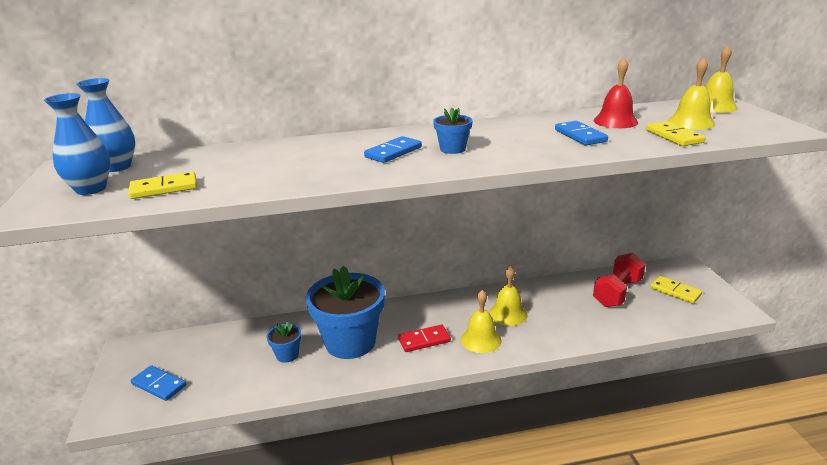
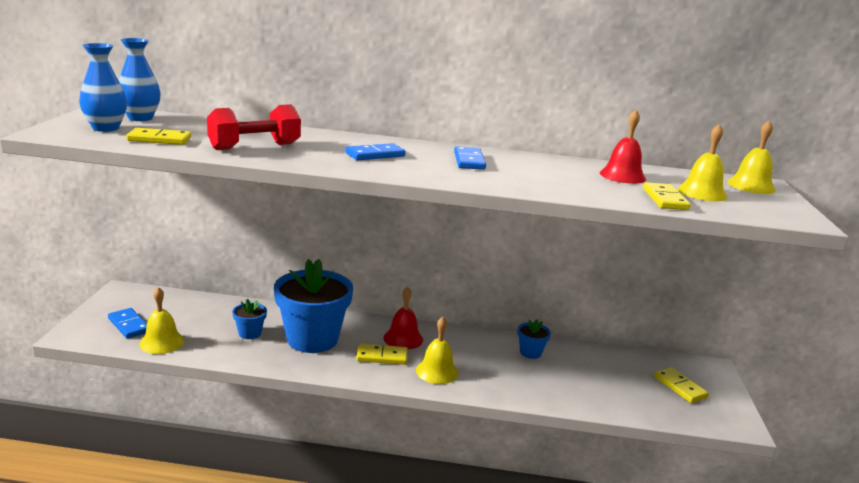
camera: 15 degrees right, 5 degrees down
red domino [398,325,451,352] -> yellow domino [356,344,408,365]
blue flower pot [433,108,473,154] -> blue flower pot moved to [518,319,551,359]
yellow bell [489,266,528,326] -> yellow bell moved to [139,287,184,354]
blue domino [555,121,608,145] -> blue domino moved to [454,147,486,170]
red dumbbell [593,253,646,307] -> red dumbbell moved to [207,104,301,150]
none -> red bell [383,286,423,349]

